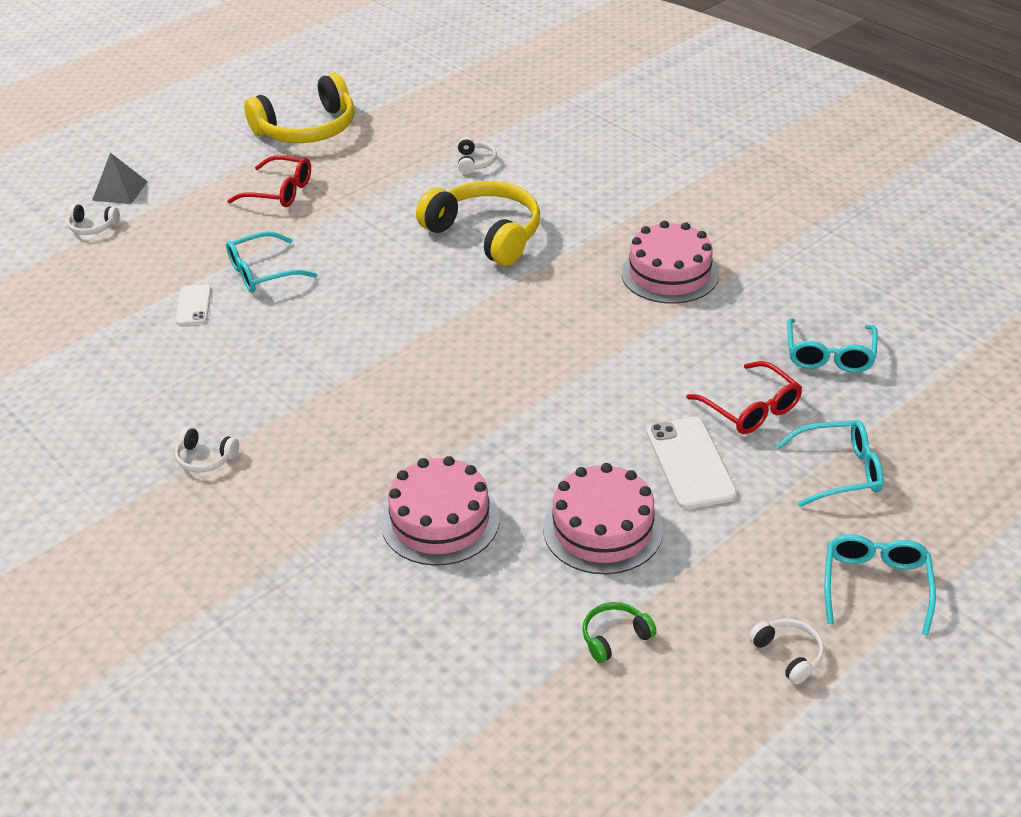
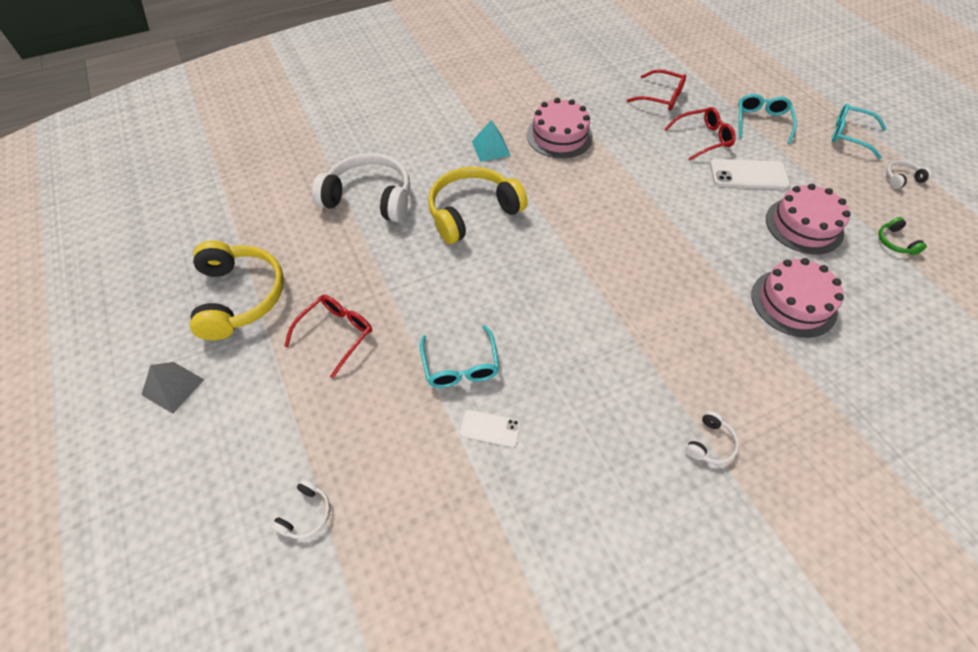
camera: 75 degrees left, 15 degrees up
grey pyramid [92,153,148,204] -> grey pyramid moved to [141,362,204,414]
white headphones [458,137,497,174] -> white headphones [312,153,410,222], size x2.33
turquoise glasses [787,318,878,373] -> red glasses [627,69,686,111]
none -> turquoise pyramid [472,120,511,162]

